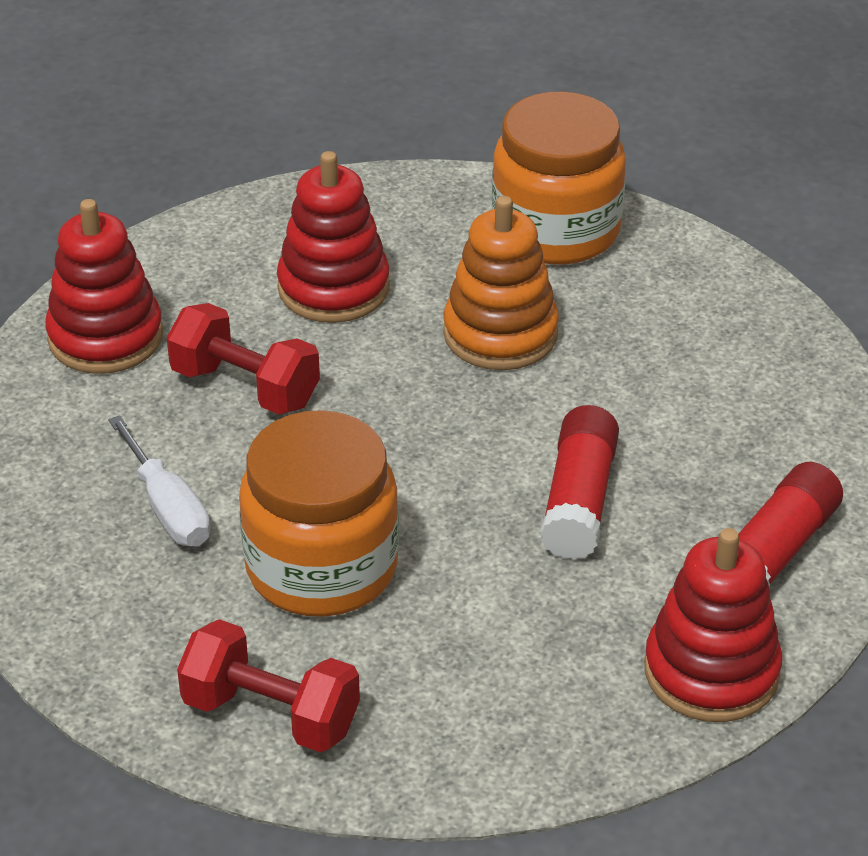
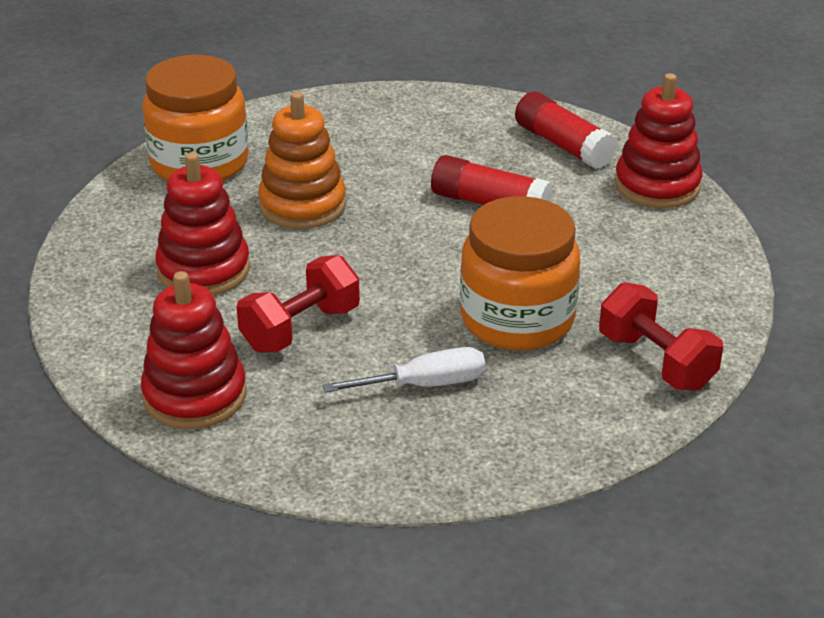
camera: 75 degrees left, 5 degrees down
red dumbbell [177,619,360,753] -> red dumbbell turned 75 degrees counterclockwise [599,282,723,391]

